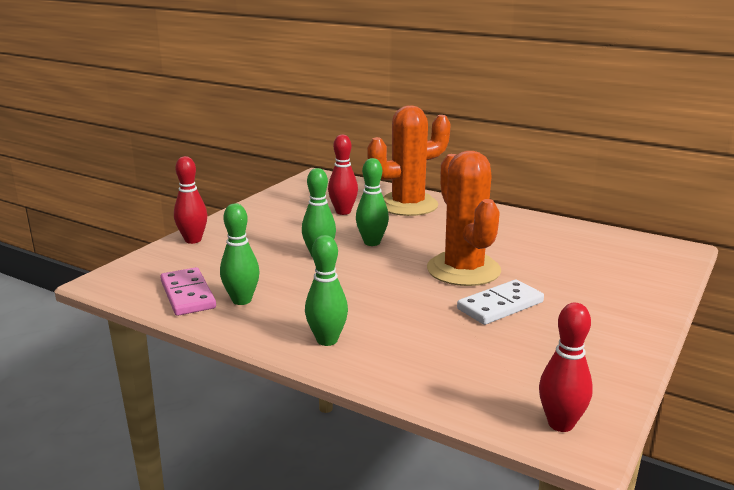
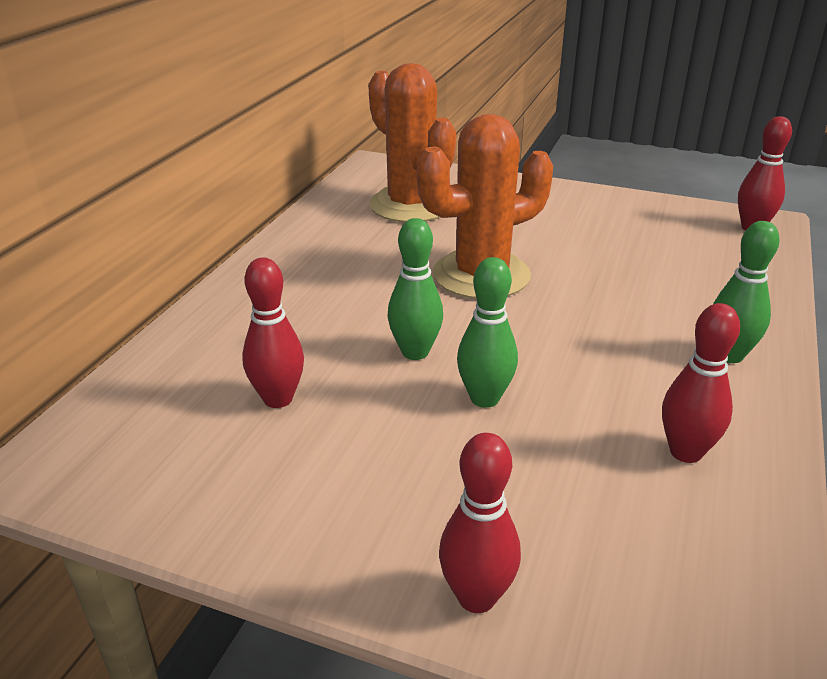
camera: 100 degrees left, 10 degrees up
pink domino [160,267,216,316] -> none
green bowling pin [220,203,260,305] -> red bowling pin [662,303,740,463]
orange cactus [367,106,451,216] -> orange cactus moved to [368,63,456,223]
white domino [457,280,544,325] -> none

